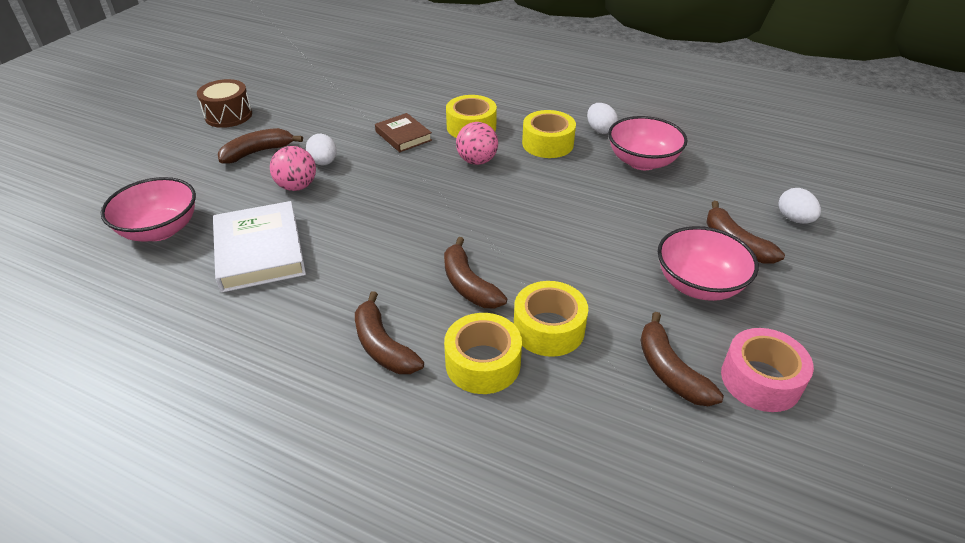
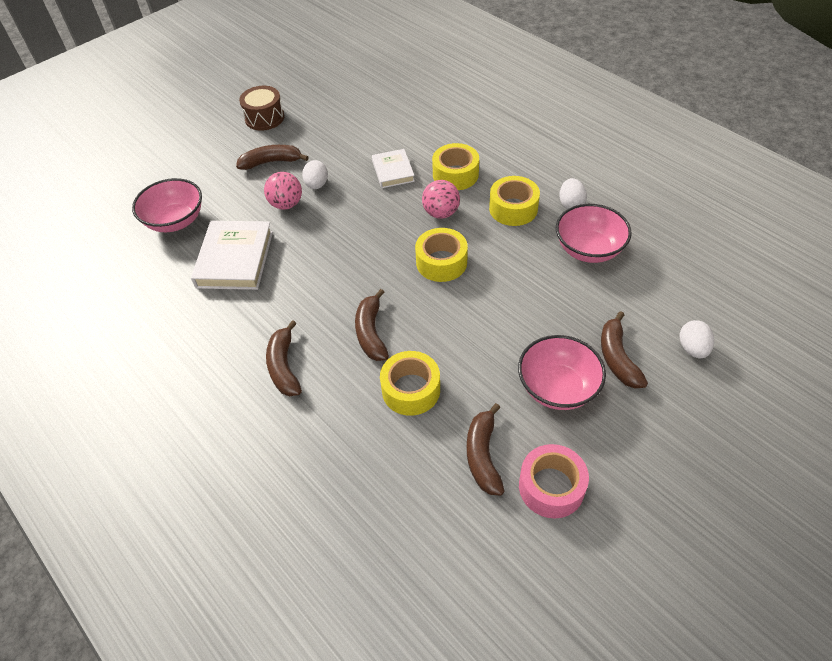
camera: 25 degrees right, 10 degrees up
brown book [375,113,432,152] -> white book [372,149,415,188]
yellow tape [444,313,522,394] -> yellow tape moved to [415,228,468,282]

